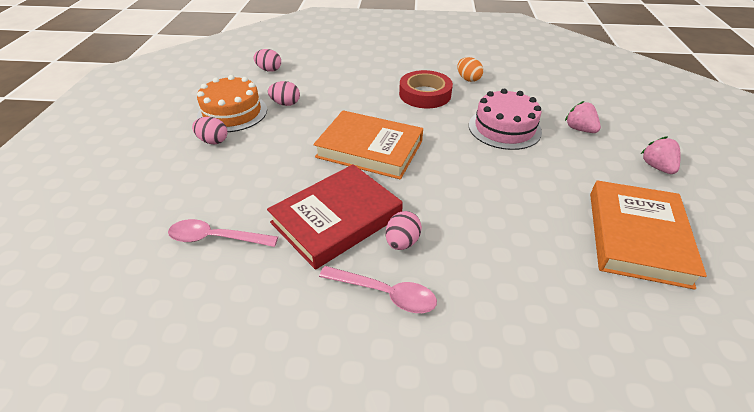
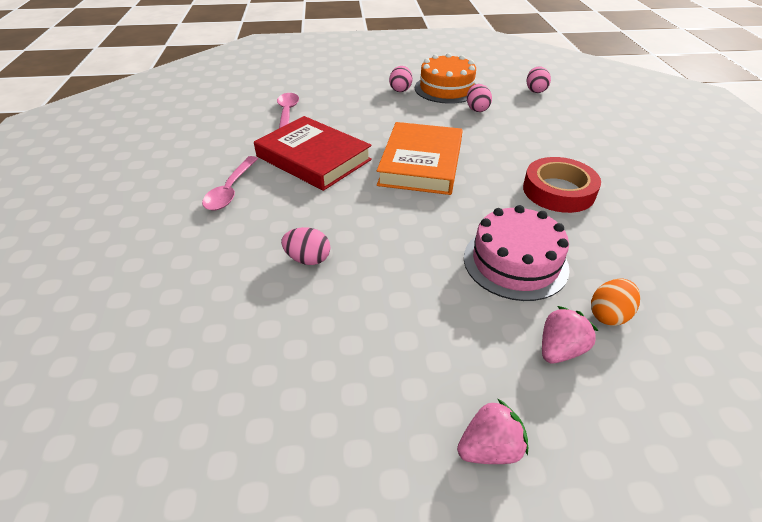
camera: 80 degrees right, 0 degrees up
pink egg [386,211,422,250] -> pink egg moved to [281,227,330,265]
orange egg [457,57,483,82] -> orange egg moved to [591,278,640,326]
orange book [590,180,707,290] -> none

